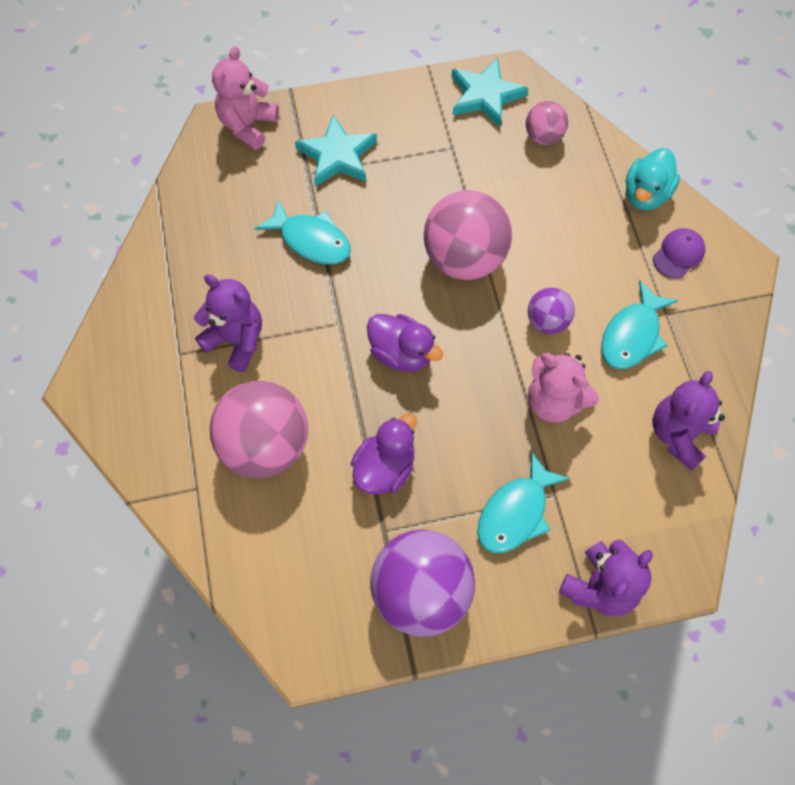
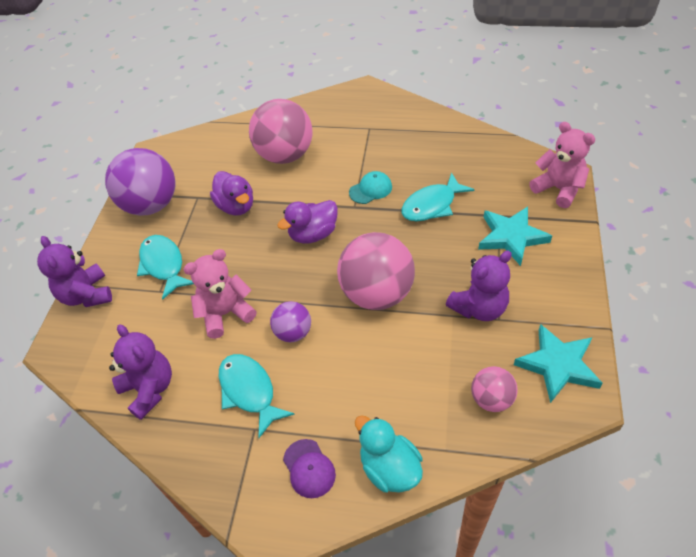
camera: 115 degrees right, 15 degrees down
purple teddy bear [194,274,262,372] -> purple teddy bear moved to [446,251,512,321]
none -> turquoise cap [349,171,392,204]

